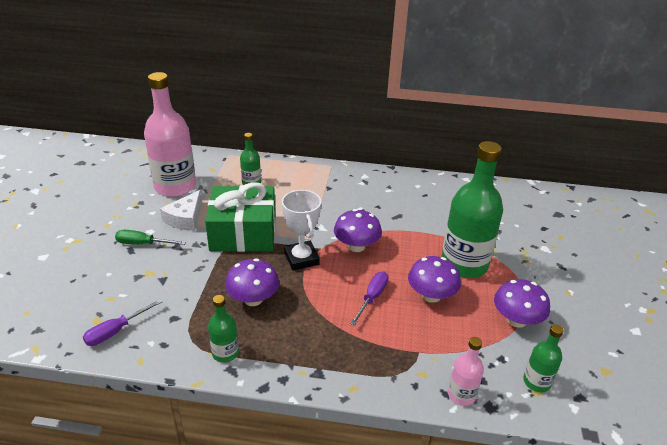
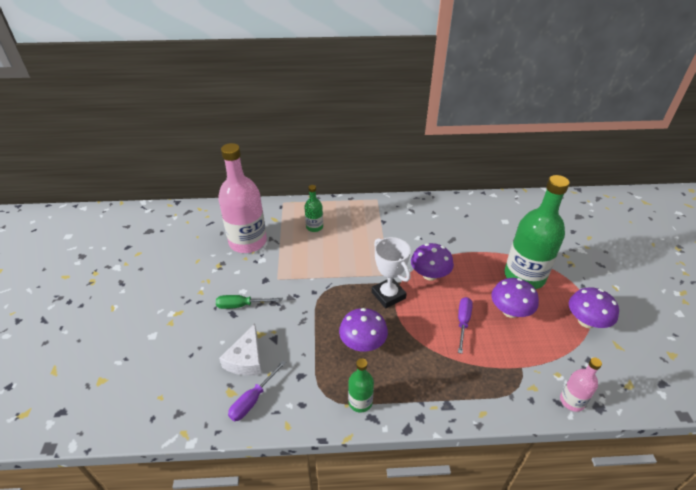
camera: 10 degrees left, 5 degrees up
white cheese [160,190,202,231] -> white cheese moved to [219,324,262,376]
green gift [205,182,275,252] -> none
green bottle [523,324,564,392] -> none

